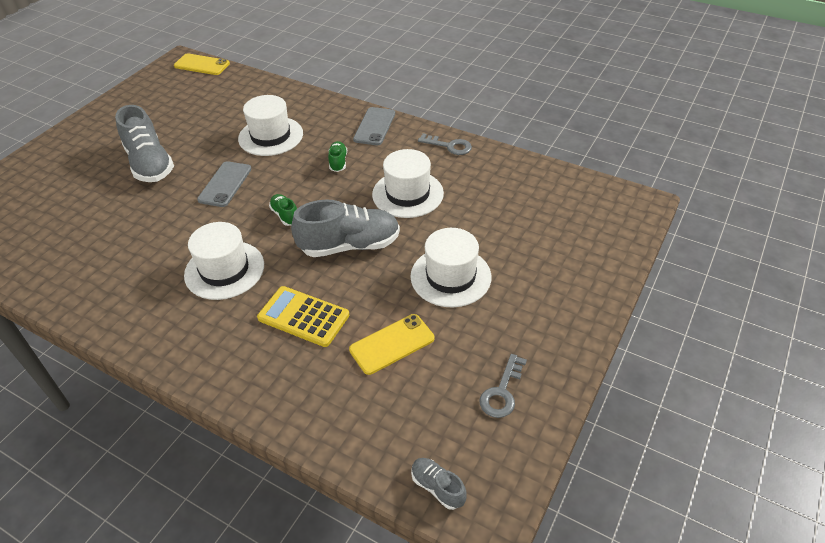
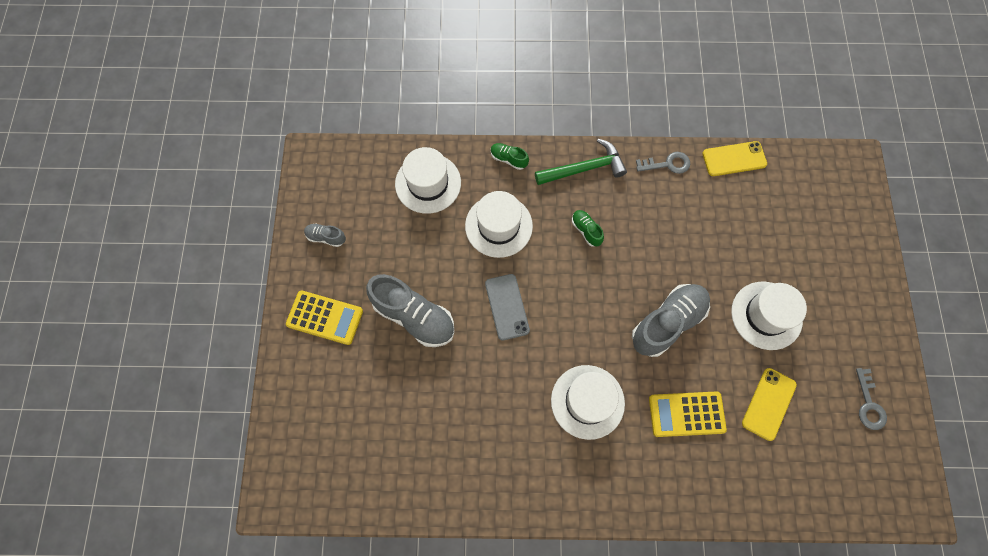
camera: 30 degrees left, 25 degrees up
yellow phone [174,53,230,75] -> yellow phone moved to [702,141,767,176]
green shoe [269,194,297,226] -> green shoe moved to [491,143,529,170]
grey phone [353,107,395,145] -> green hammer [535,139,627,185]
white hat [372,149,444,218] -> white hat moved to [395,147,461,214]
grey shoe [411,458,467,510] -> grey shoe moved to [304,223,346,247]
none -> yellow calculator [286,290,363,345]

